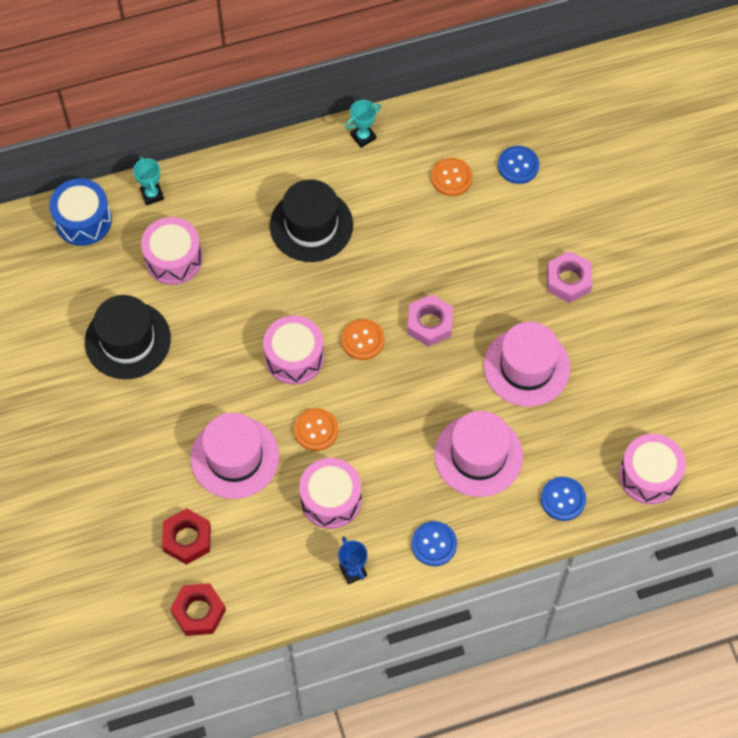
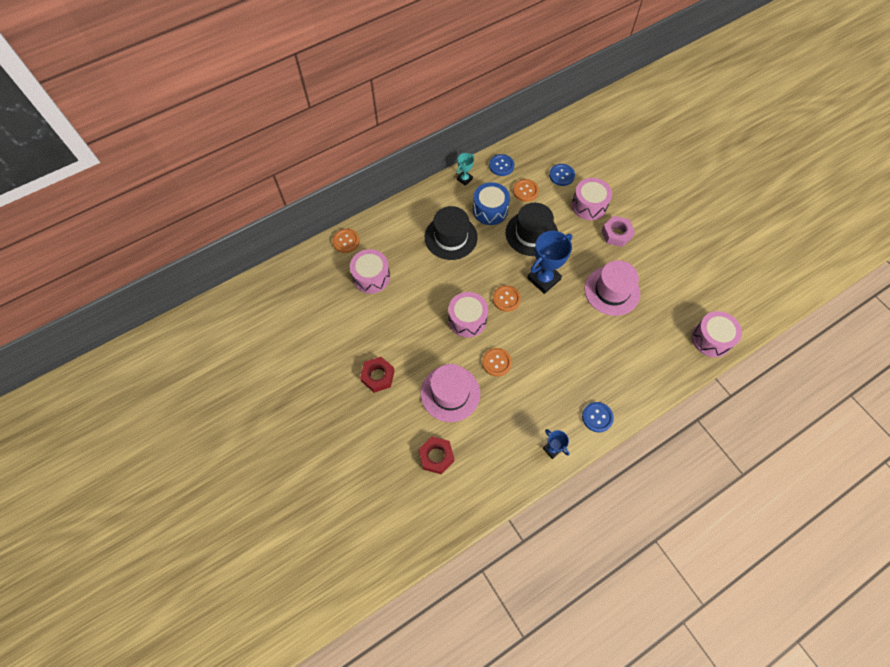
camera: 15 degrees left, 0 degrees up
blue drum [49,178,112,246] -> blue drum moved to [473,182,510,225]
black hat [85,295,171,379] -> black hat moved to [506,203,558,256]
turquoise trophy [133,156,164,205] -> orange button [332,228,360,253]
red nut [170,583,226,636] -> red nut moved to [360,357,395,393]
pink drum [299,458,362,529] -> pink drum moved to [572,178,612,220]
pink nut [408,294,453,347] -> blue trophy [527,231,572,294]
pink hat [434,411,523,497] -> none
blue button [541,477,586,521] -> blue button moved to [489,154,514,176]

